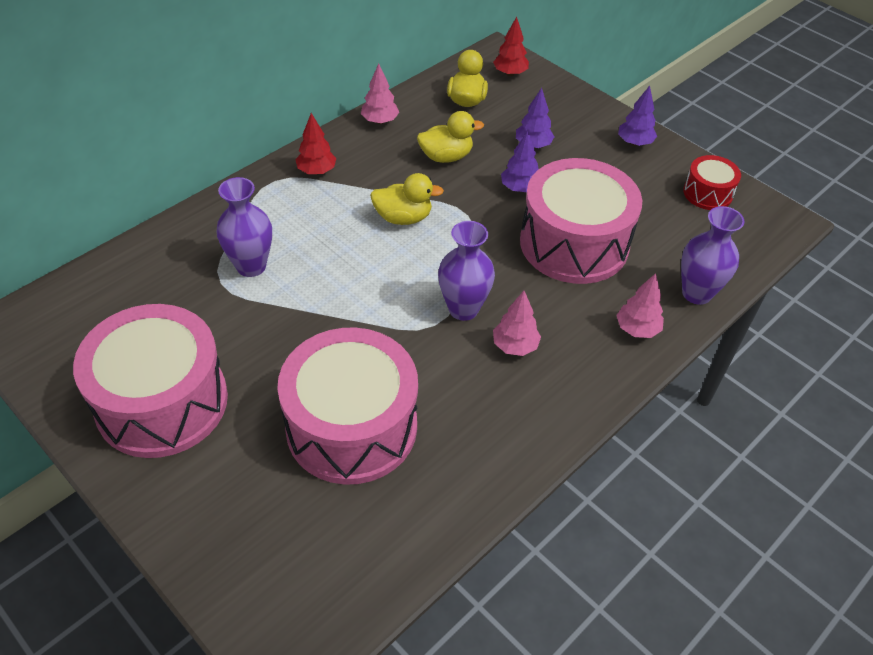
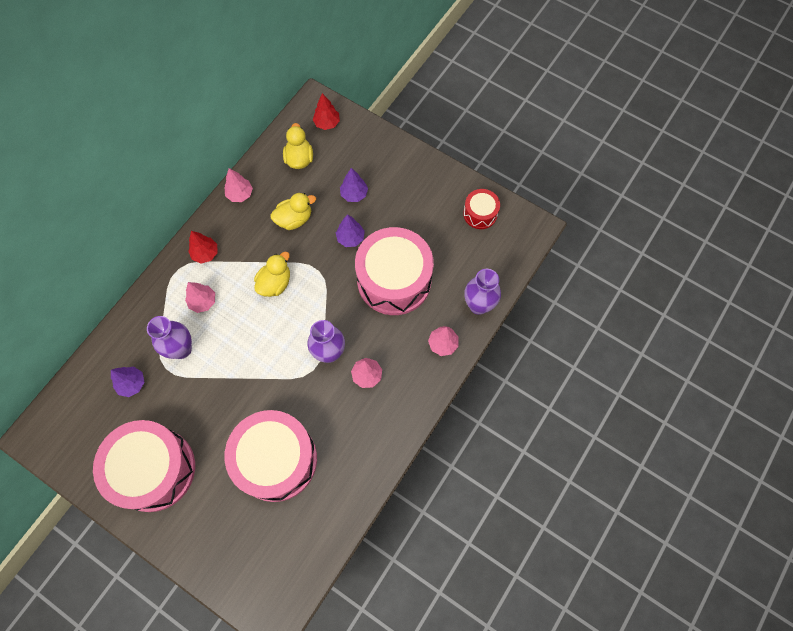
camera: 10 degrees left, 20 degrees up
yellow duck [370,173,444,225] -> yellow duck turned 45 degrees counterclockwise [254,251,290,297]
purple tree [618,86,657,146] -> purple tree moved to [111,367,144,397]
none -> pink tree [185,282,215,313]

